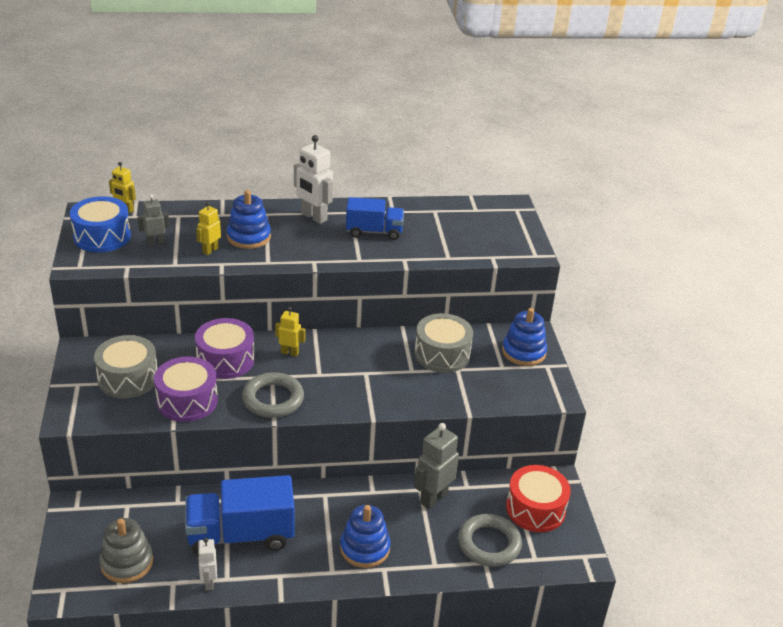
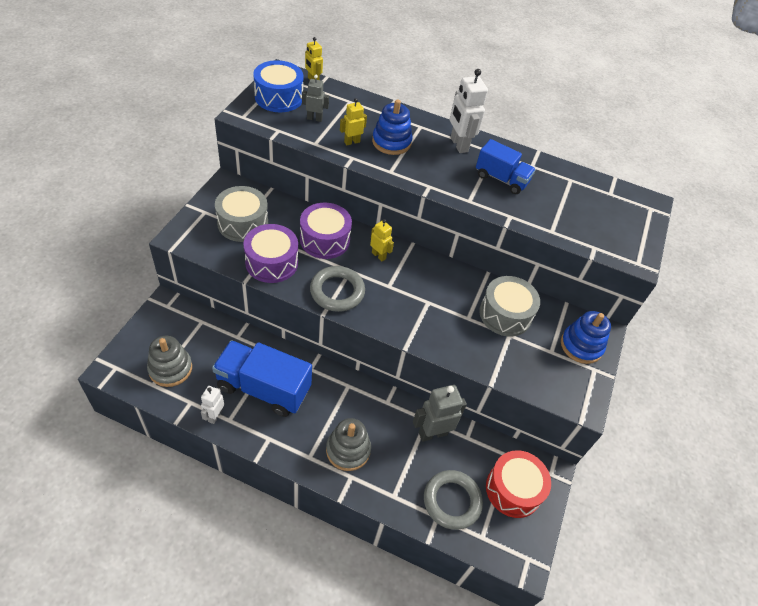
camera: 25 degrees right, 15 degrees up
blue stacking toy [340,505,390,568] -> grey stacking toy [326,418,371,471]

